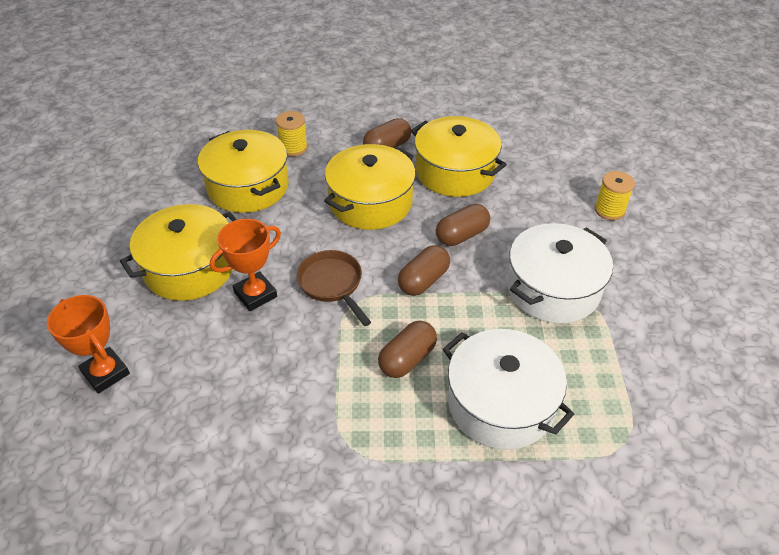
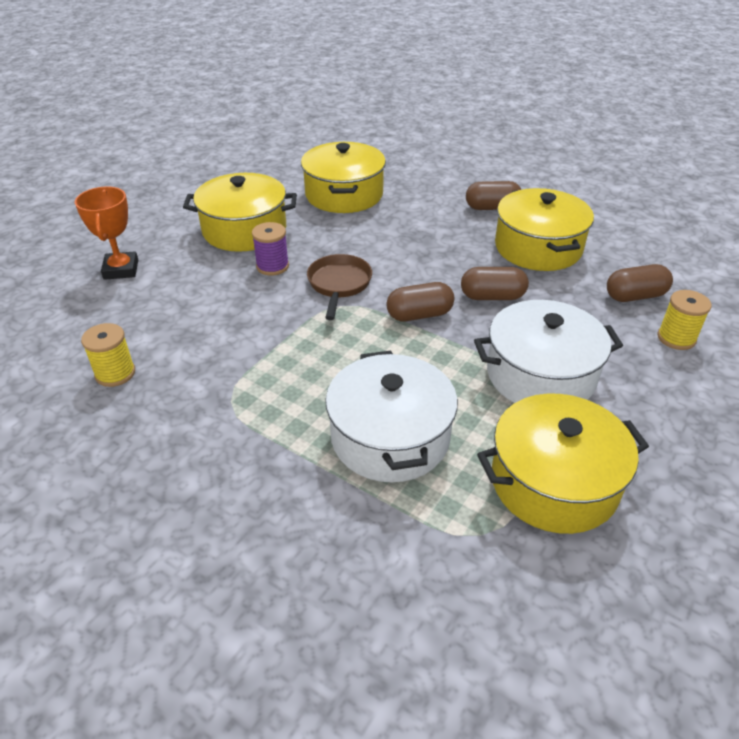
camera: 35 degrees right, 5 degrees down
orange trophy [210,219,281,311] -> purple spool [252,222,289,276]
yellow spool [276,111,308,157] -> yellow spool moved to [81,323,135,387]
yellow pot [324,144,416,230] -> yellow pot moved to [477,393,649,534]
brown capsule [378,321,437,378] -> brown capsule moved to [607,264,673,302]

